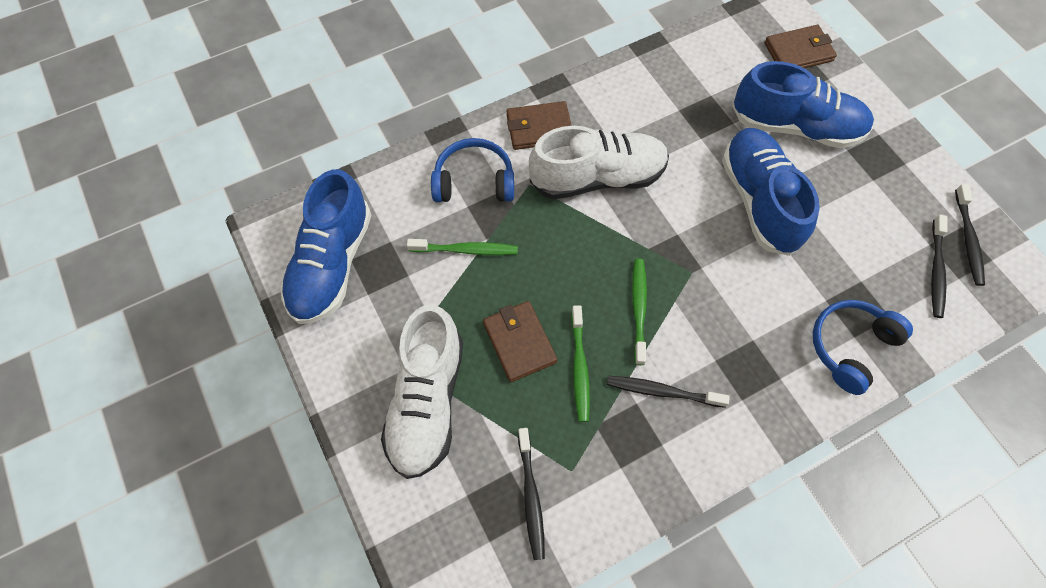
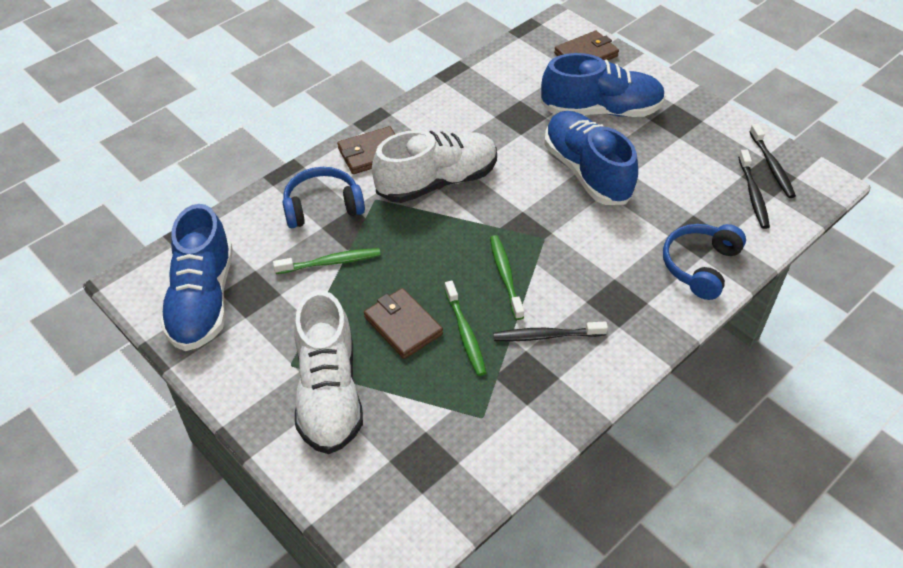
camera: 15 degrees left, 15 degrees down
black toothbrush [518,428,545,560] -> none

